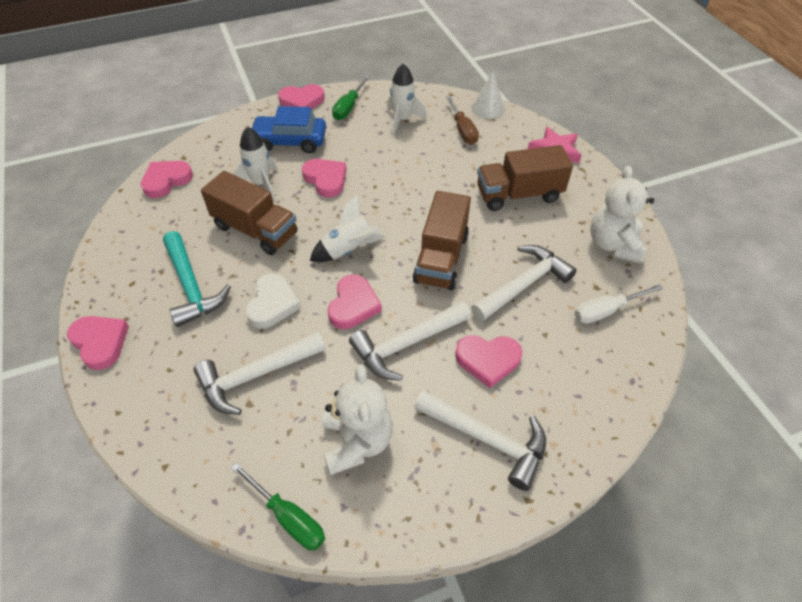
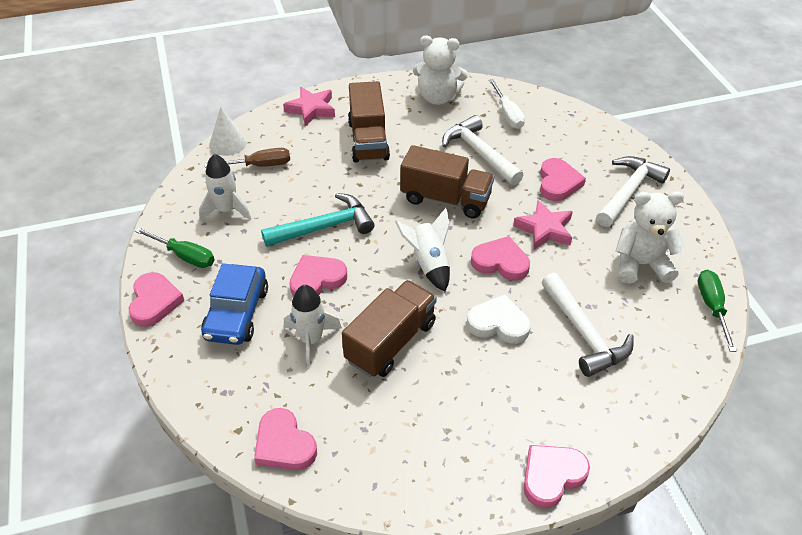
camera: 85 degrees left, 5 degrees down
turquoise hammer [163,231,231,327] -> turquoise hammer moved to [261,193,375,247]
green screwdriver [231,462,325,550] -> green screwdriver turned 45 degrees counterclockwise [698,269,737,352]
white hammer [349,301,471,381] -> pink star [513,200,573,250]

